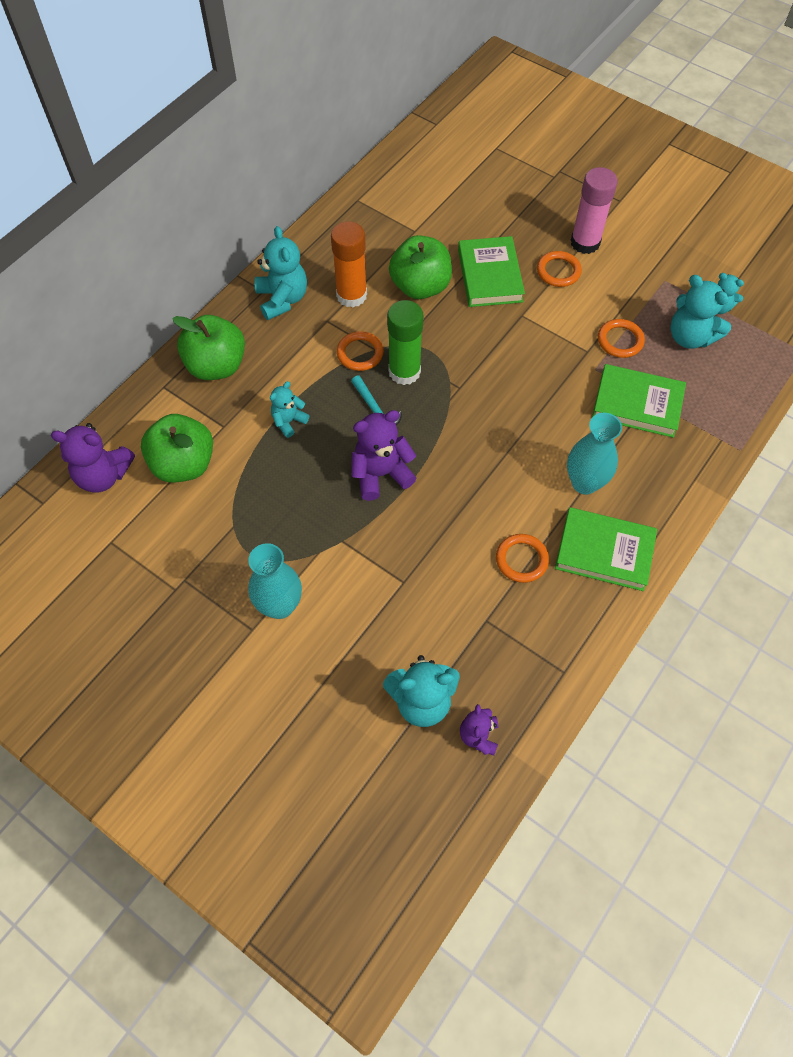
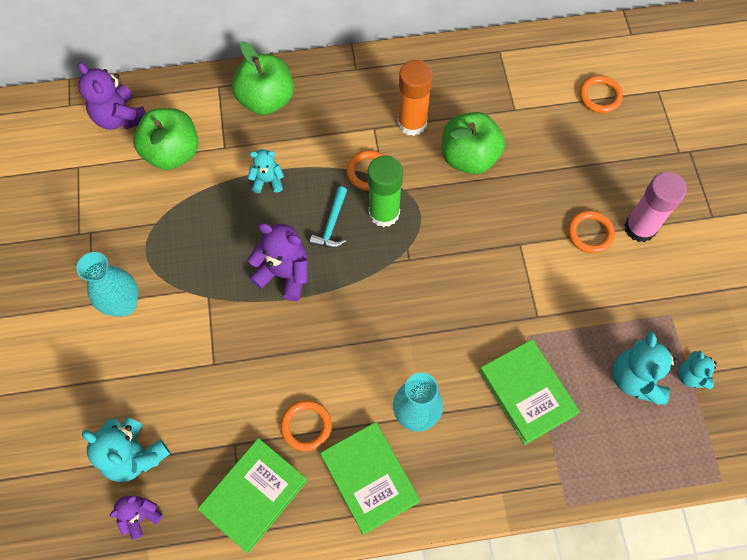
camera: 45 degrees right, 5 degrees up
turquoise teddy bear [255,226,307,320] -> none
green book [458,236,525,307] -> green book moved to [198,438,308,553]
orange ring [598,319,645,358] -> orange ring moved to [579,75,623,113]

